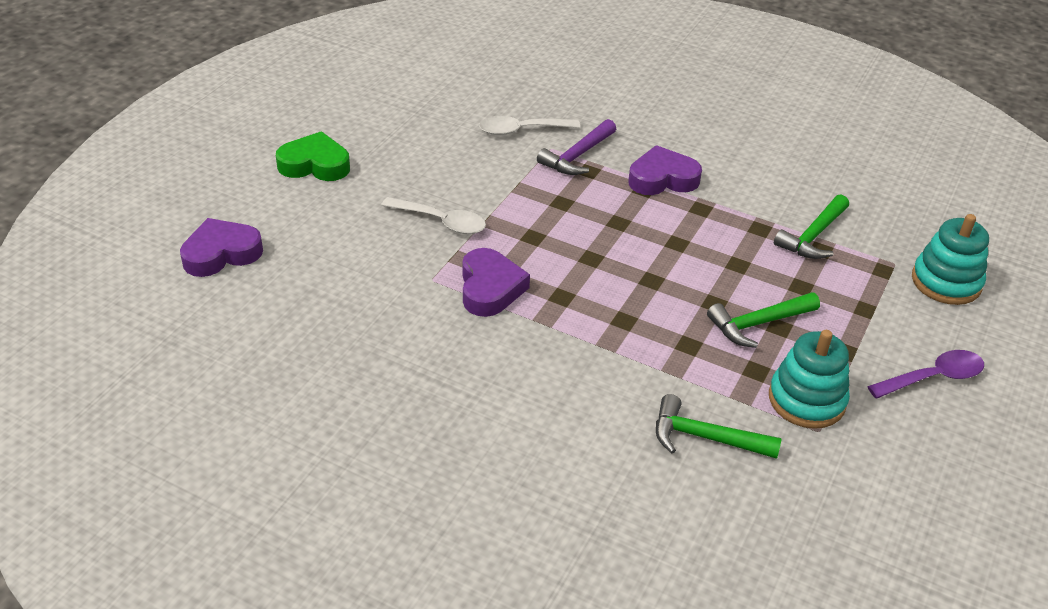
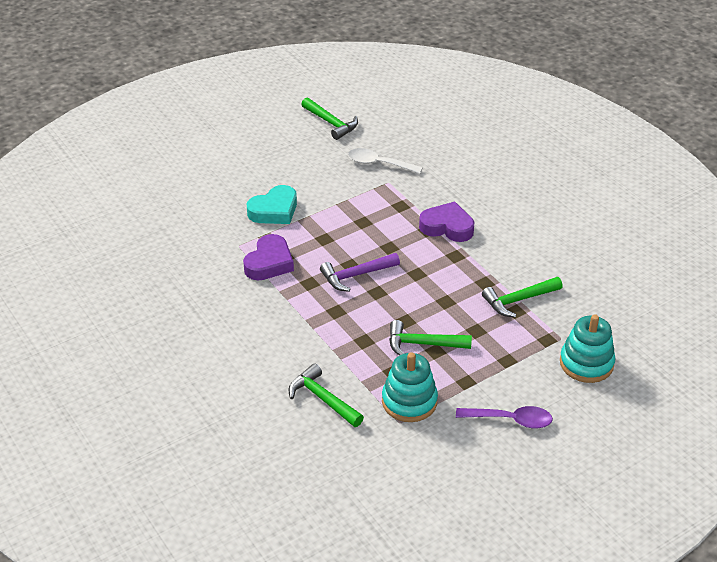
camera: 30 degrees right, 0 degrees up
purple heart [180,218,263,277] -> none
green heart [276,131,350,181] -> none
white spoon [381,197,486,234] -> turquoise heart [247,185,297,224]
purple hammer [537,119,616,175] -> purple hammer moved to [320,253,400,292]
none -> green hammer [301,97,358,140]

